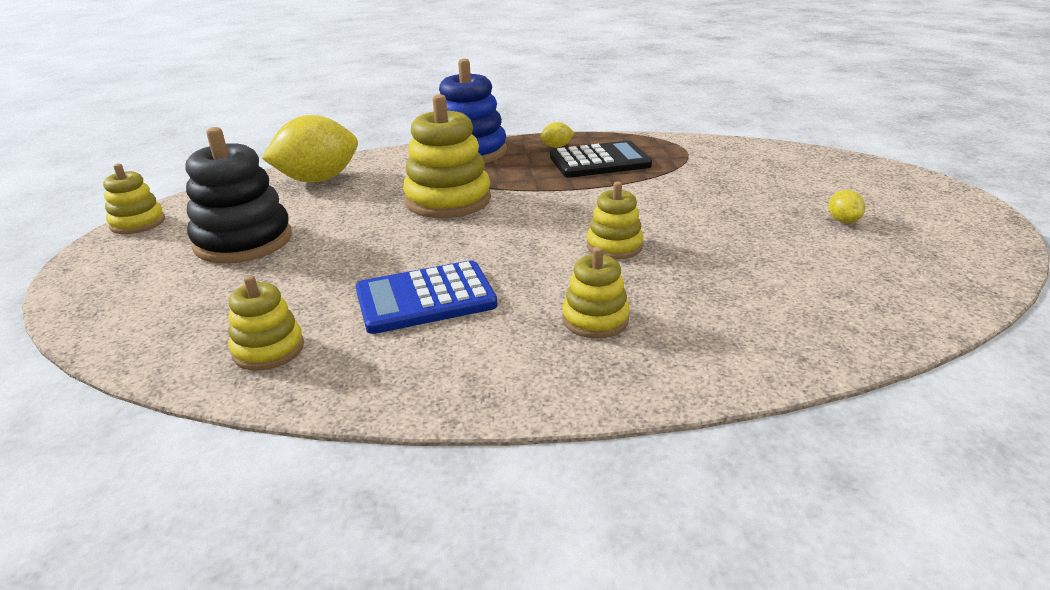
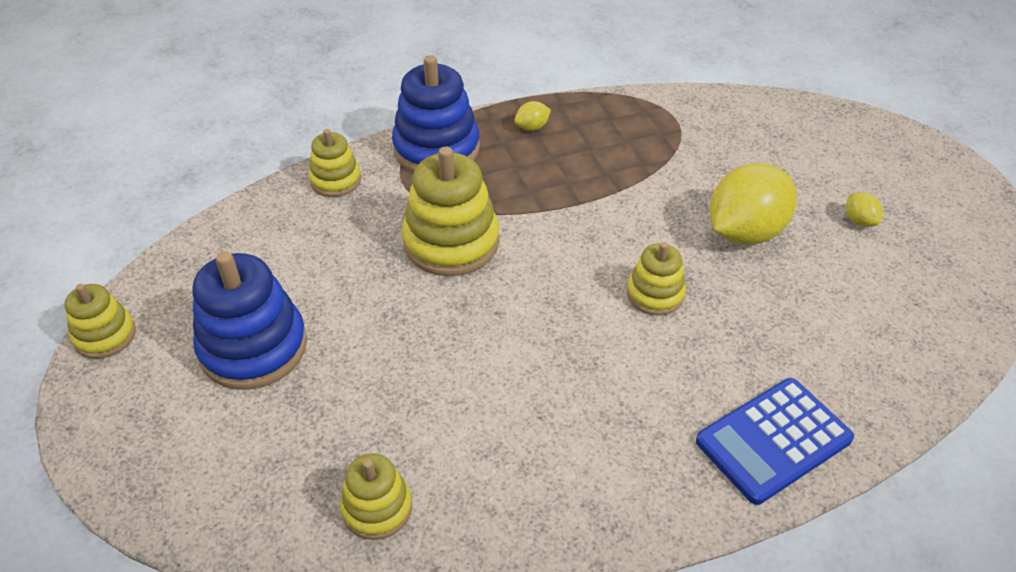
camera: 15 degrees left, 15 degrees up
black stacking toy [186,127,292,263] -> blue stacking toy [192,251,307,390]
yellow lemon [262,115,358,183] -> yellow lemon moved to [710,163,797,245]
blue calculator [356,260,498,334] -> blue calculator moved to [696,378,854,505]
black calculator [550,141,652,178] -> none
yellow stacking toy [562,247,630,338] -> yellow stacking toy moved to [309,129,361,197]

